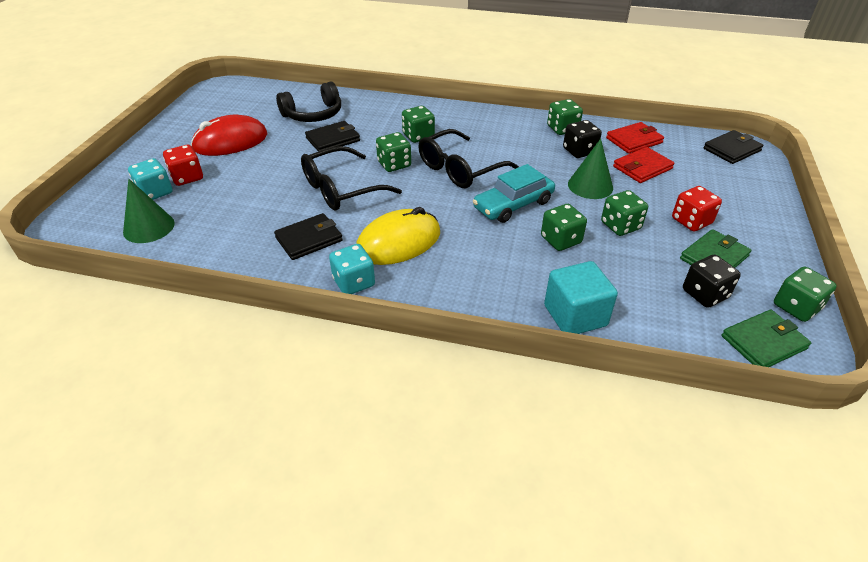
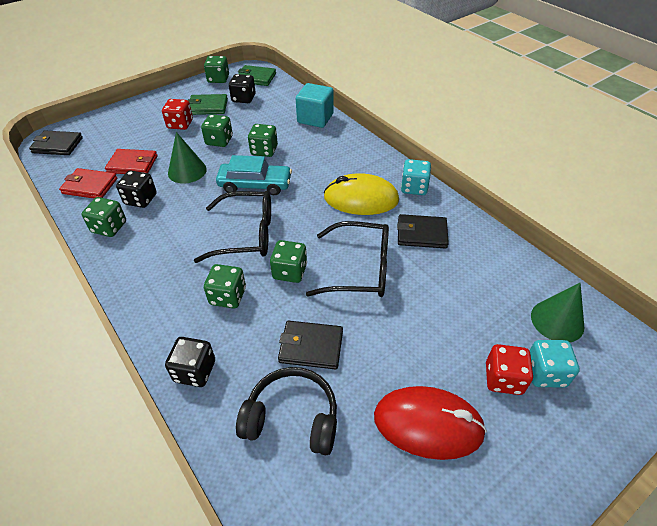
camera: 140 degrees left, 5 degrees up
none -> black dice [165,337,215,387]

